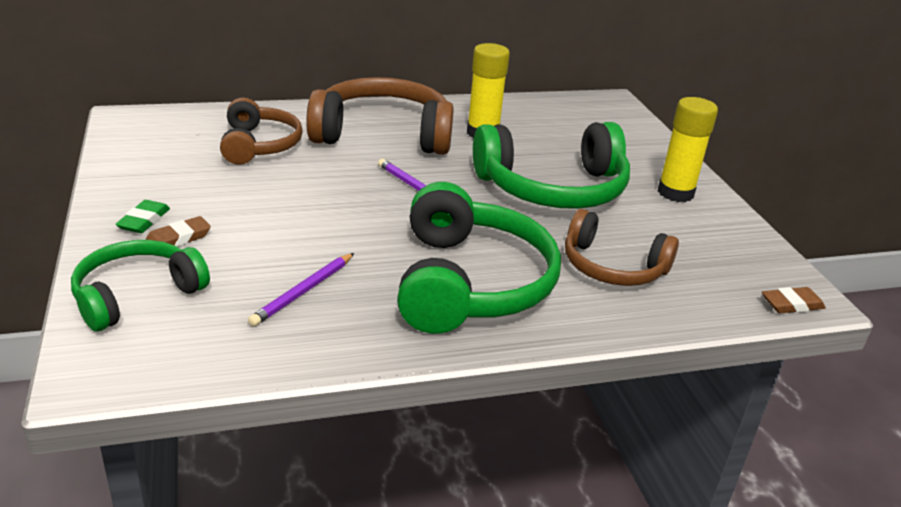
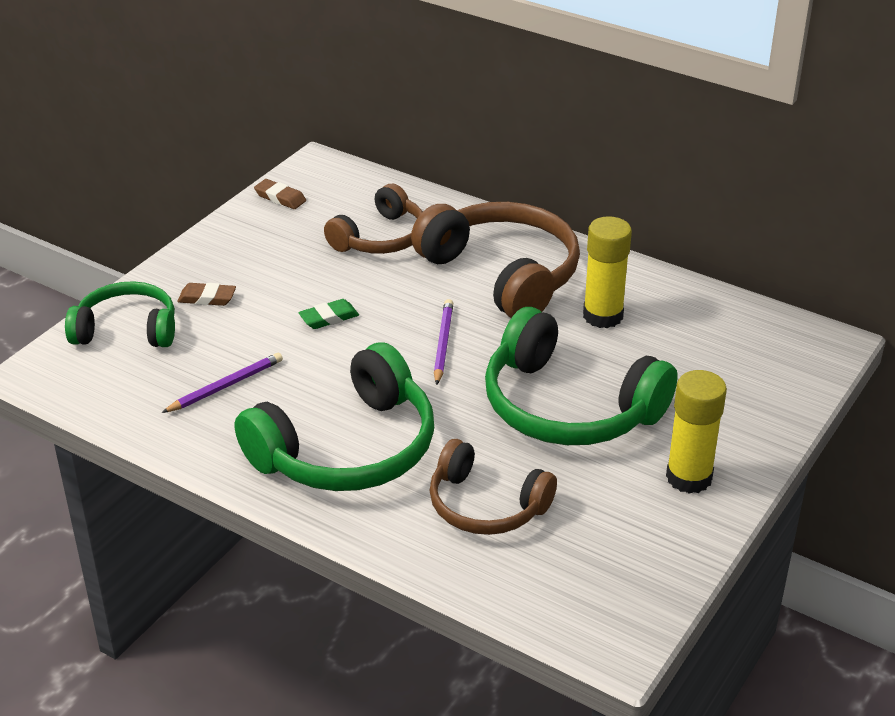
camera: 50 degrees right, 5 degrees up
green eraser [116,200,170,233] -> green eraser moved to [298,299,359,329]
purple pencil [248,253,354,326] -> purple pencil turned 150 degrees clockwise [162,353,283,413]
brown headphones [565,209,679,286] -> brown headphones turned 45 degrees counterclockwise [430,439,557,535]
brown eraser [762,287,826,313] -> brown eraser moved to [254,179,306,209]

